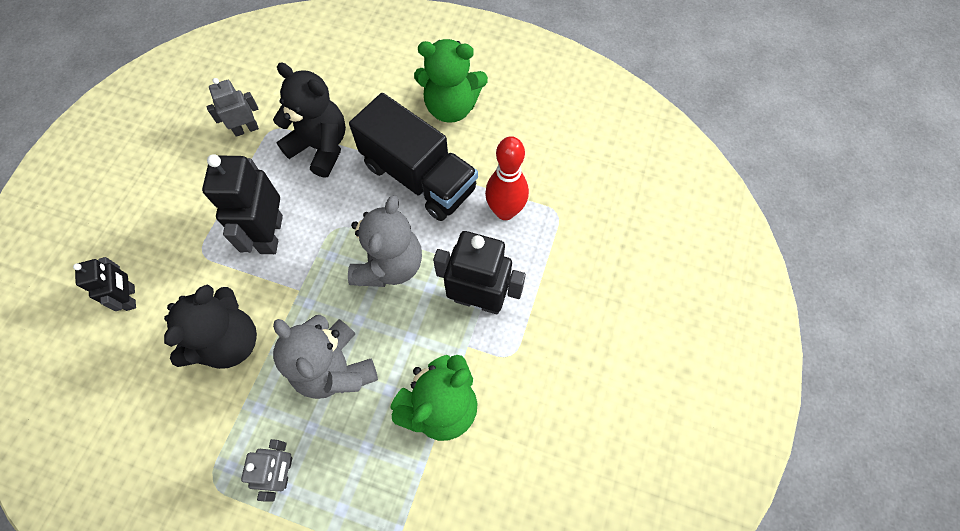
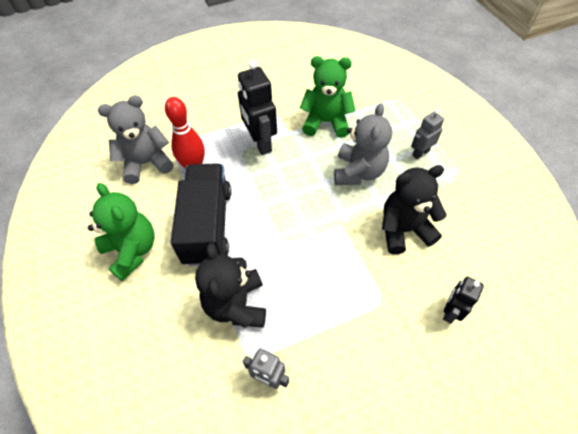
camera: 130 degrees left, 10 degrees down
black robot [202,154,283,254] -> none
grey teddy bear [348,195,422,287] -> grey teddy bear moved to [98,95,173,184]

